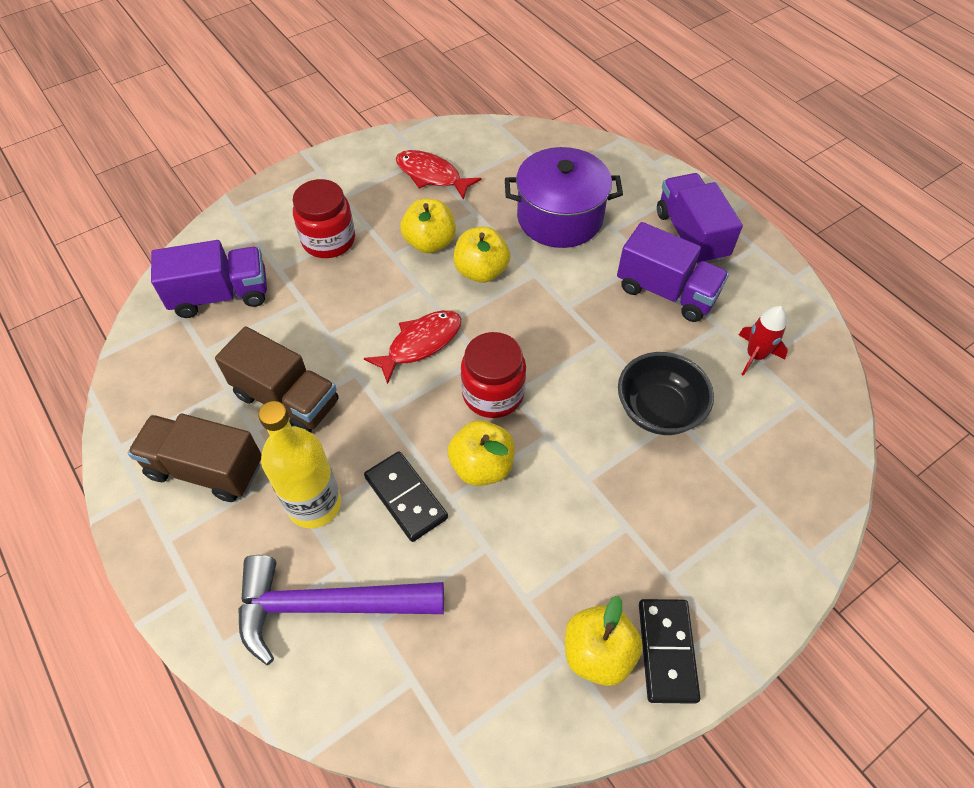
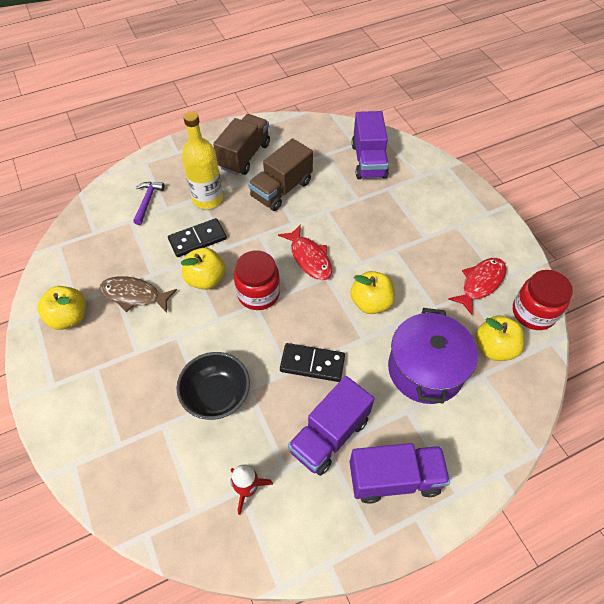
camera: 100 degrees right, 0 degrees up
purple hammer [238,555,444,665] -> purple hammer [133,182,165,225], size x0.50
red jar [292,179,355,258] -> red jar moved to [513,270,573,330]
yellow apple [400,199,456,253] -> yellow apple moved to [476,316,525,361]
black domino [639,599,700,704] -> black domino moved to [280,343,345,382]
none -> brown fish [99,276,177,313]

